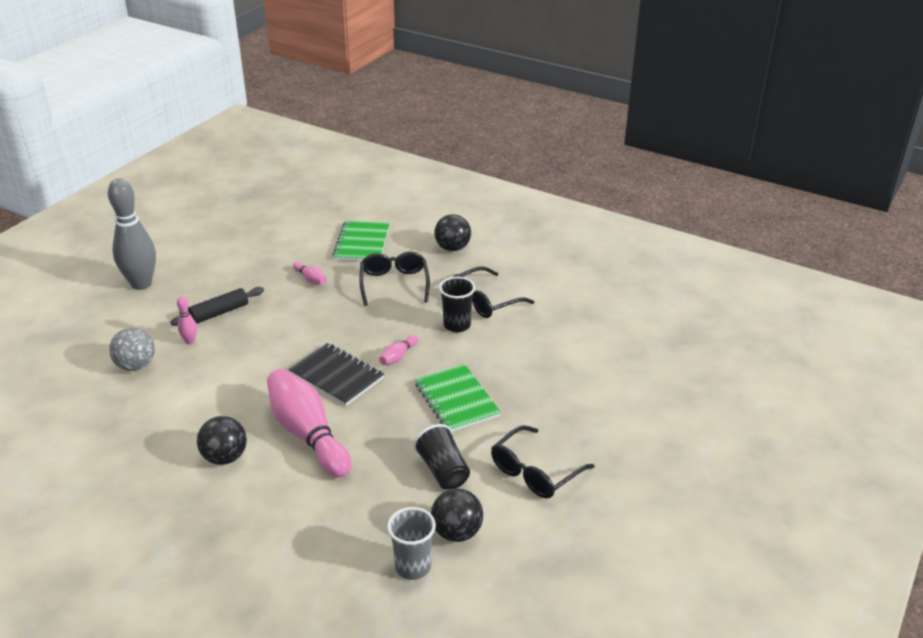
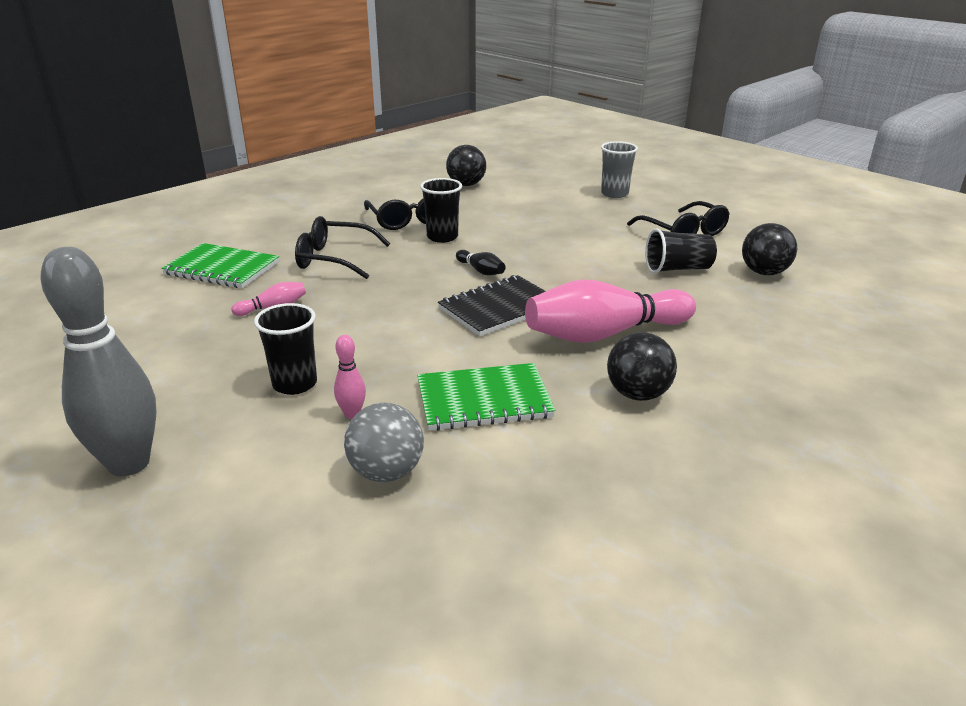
camera: 75 degrees left, 5 degrees down
black rolling pin [170,287,264,326] -> black cup [254,303,317,395]
pink bowling pin [379,335,418,365] -> black bowling pin [456,250,506,276]
grey cup [387,507,436,580] -> grey cup moved to [601,141,638,198]
green notebook [415,364,501,432] -> green notebook moved to [417,363,555,431]
black ball [434,214,471,251] -> black ball moved to [446,145,486,186]

